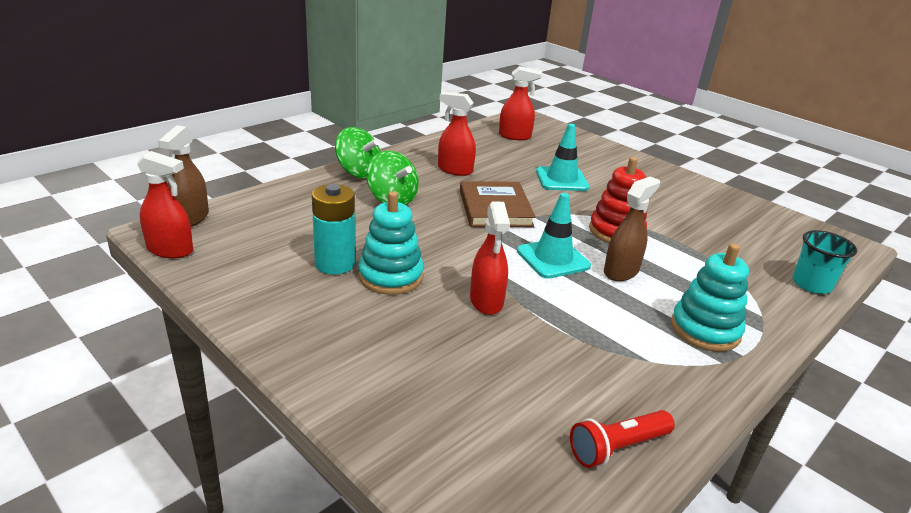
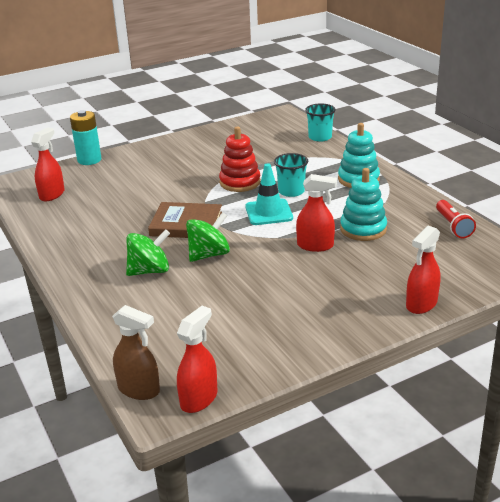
camera: 70 degrees left, 0 degrees up
turquoise battery [312,184,355,274] -> turquoise battery moved to [70,110,101,165]
green spinning top [335,127,380,178] -> green spinning top moved to [186,212,230,262]
turquoise stacking toy [358,191,424,295] -> turquoise stacking toy moved to [340,168,387,241]
red spray bottle [438,92,476,176] -> red spray bottle moved to [406,226,441,314]
turquoise traffic cone [536,124,589,191] -> none
brown spray bottle [604,176,660,281] -> turquoise cup [274,153,308,197]

